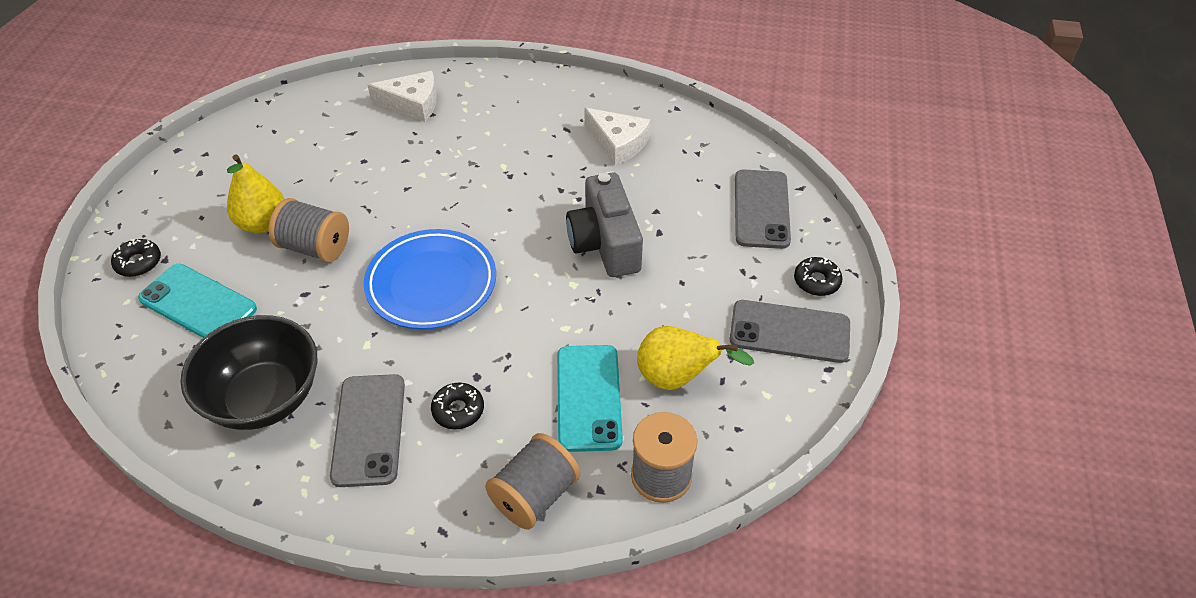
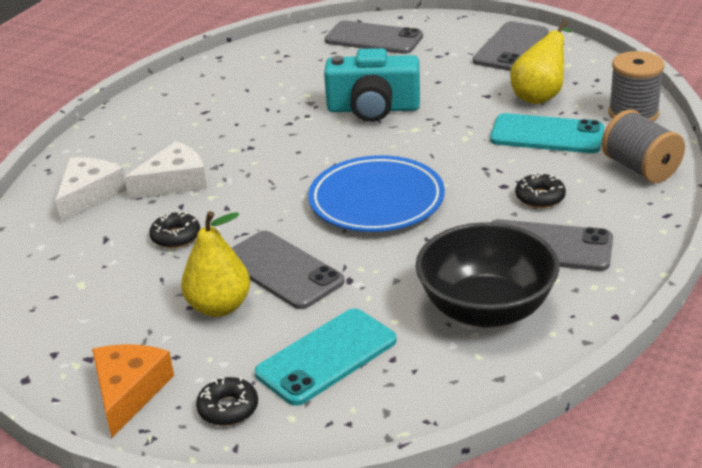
camera: 70 degrees left, 15 degrees down
grey spool [269,198,349,262] -> grey phone [232,231,345,309]
grey camera [566,172,643,277] -> turquoise camera [324,48,420,122]
white cheese [584,108,650,166] -> white cheese moved to [124,141,207,199]
black donut [794,257,842,296] -> black donut moved to [149,211,200,248]
none -> orange cheese [92,344,174,438]

